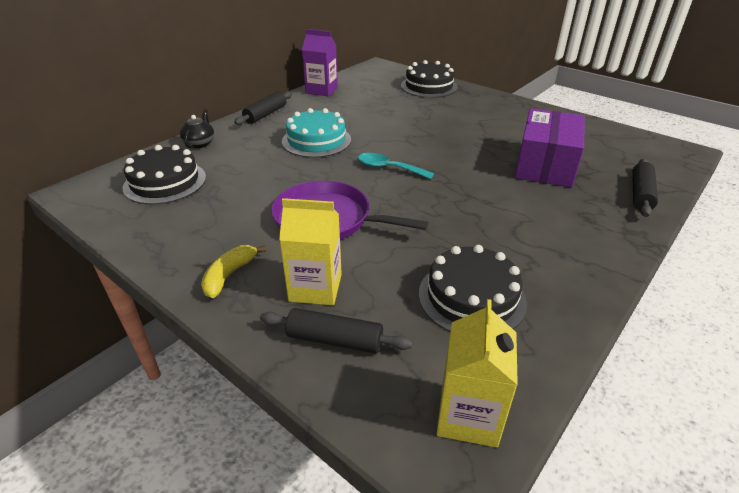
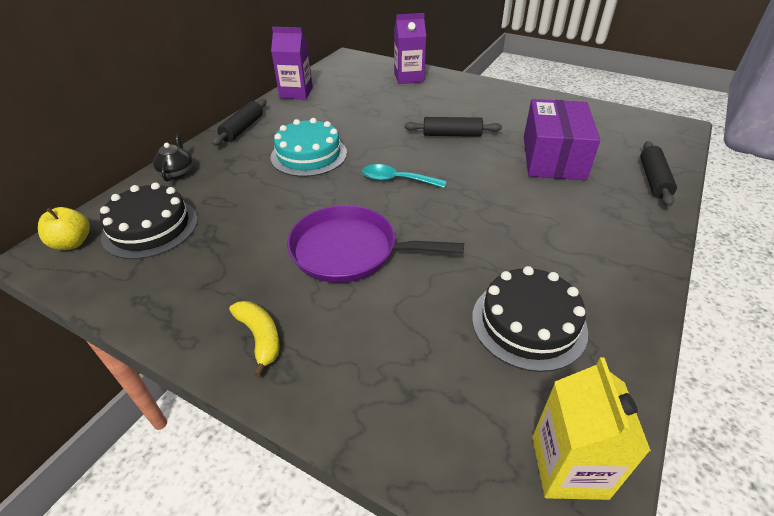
camera: 10 degrees left, 5 degrees up
yellow banana [201,245,266,298] -> yellow banana turned 135 degrees clockwise [229,301,280,377]
black rolling pin [260,308,413,354] -> black rolling pin moved to [404,117,502,137]
yellow carton [279,198,342,305] -> none
black cake [401,60,458,98] -> purple carton [394,13,426,84]
none -> yellow apple [38,207,90,250]

